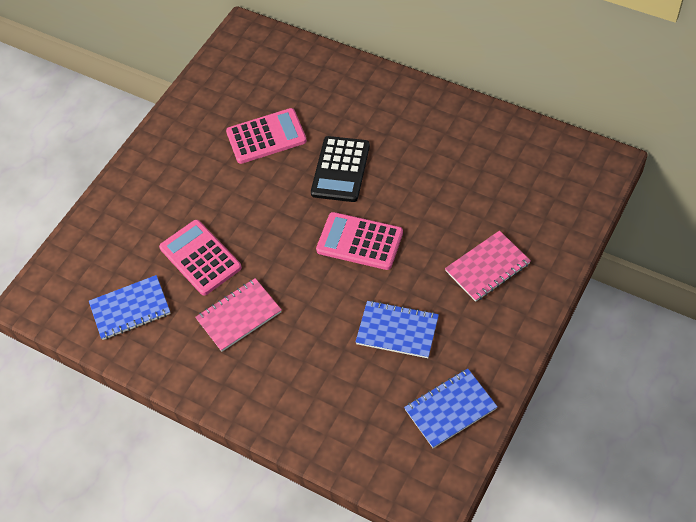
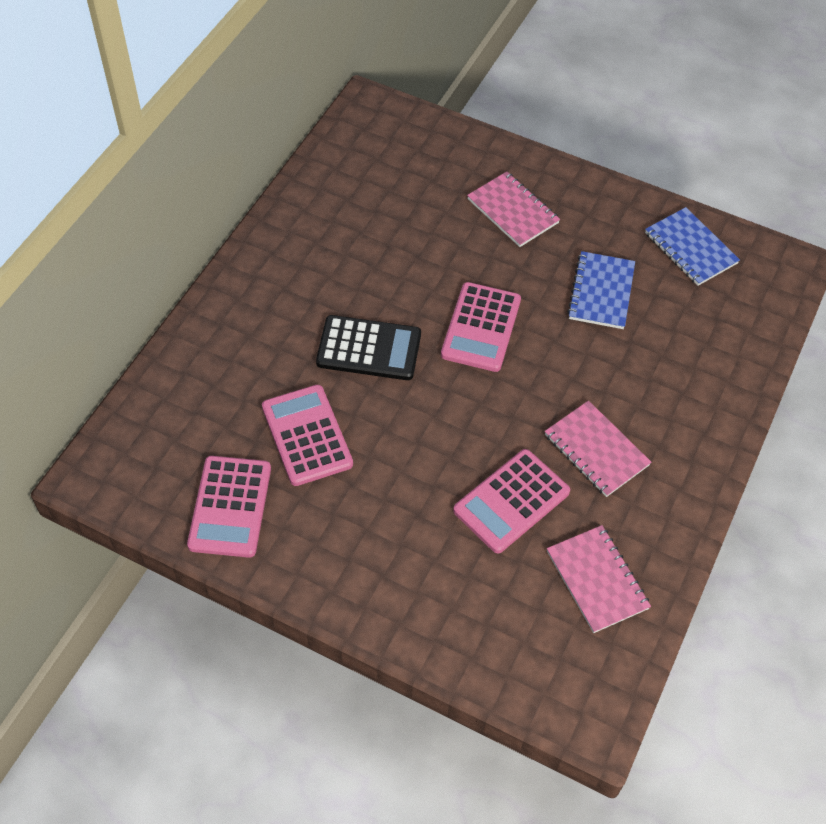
camera: 100 degrees left, 0 degrees up
blue notebook [89,275,171,340] -> pink notebook [547,525,651,633]
none -> pink calculator [187,456,271,558]

